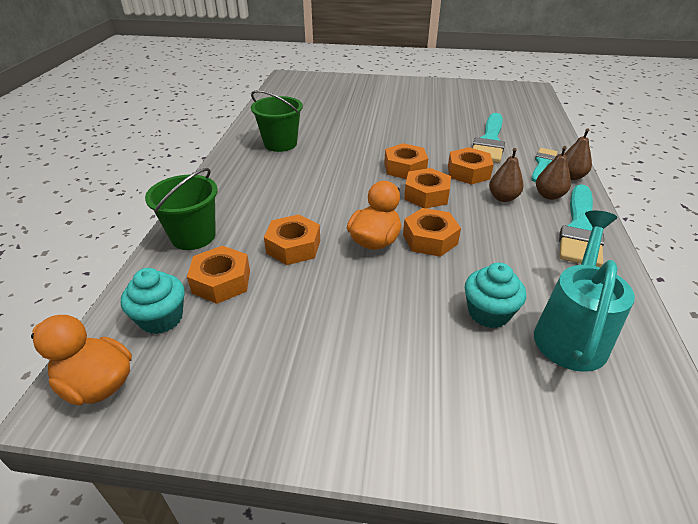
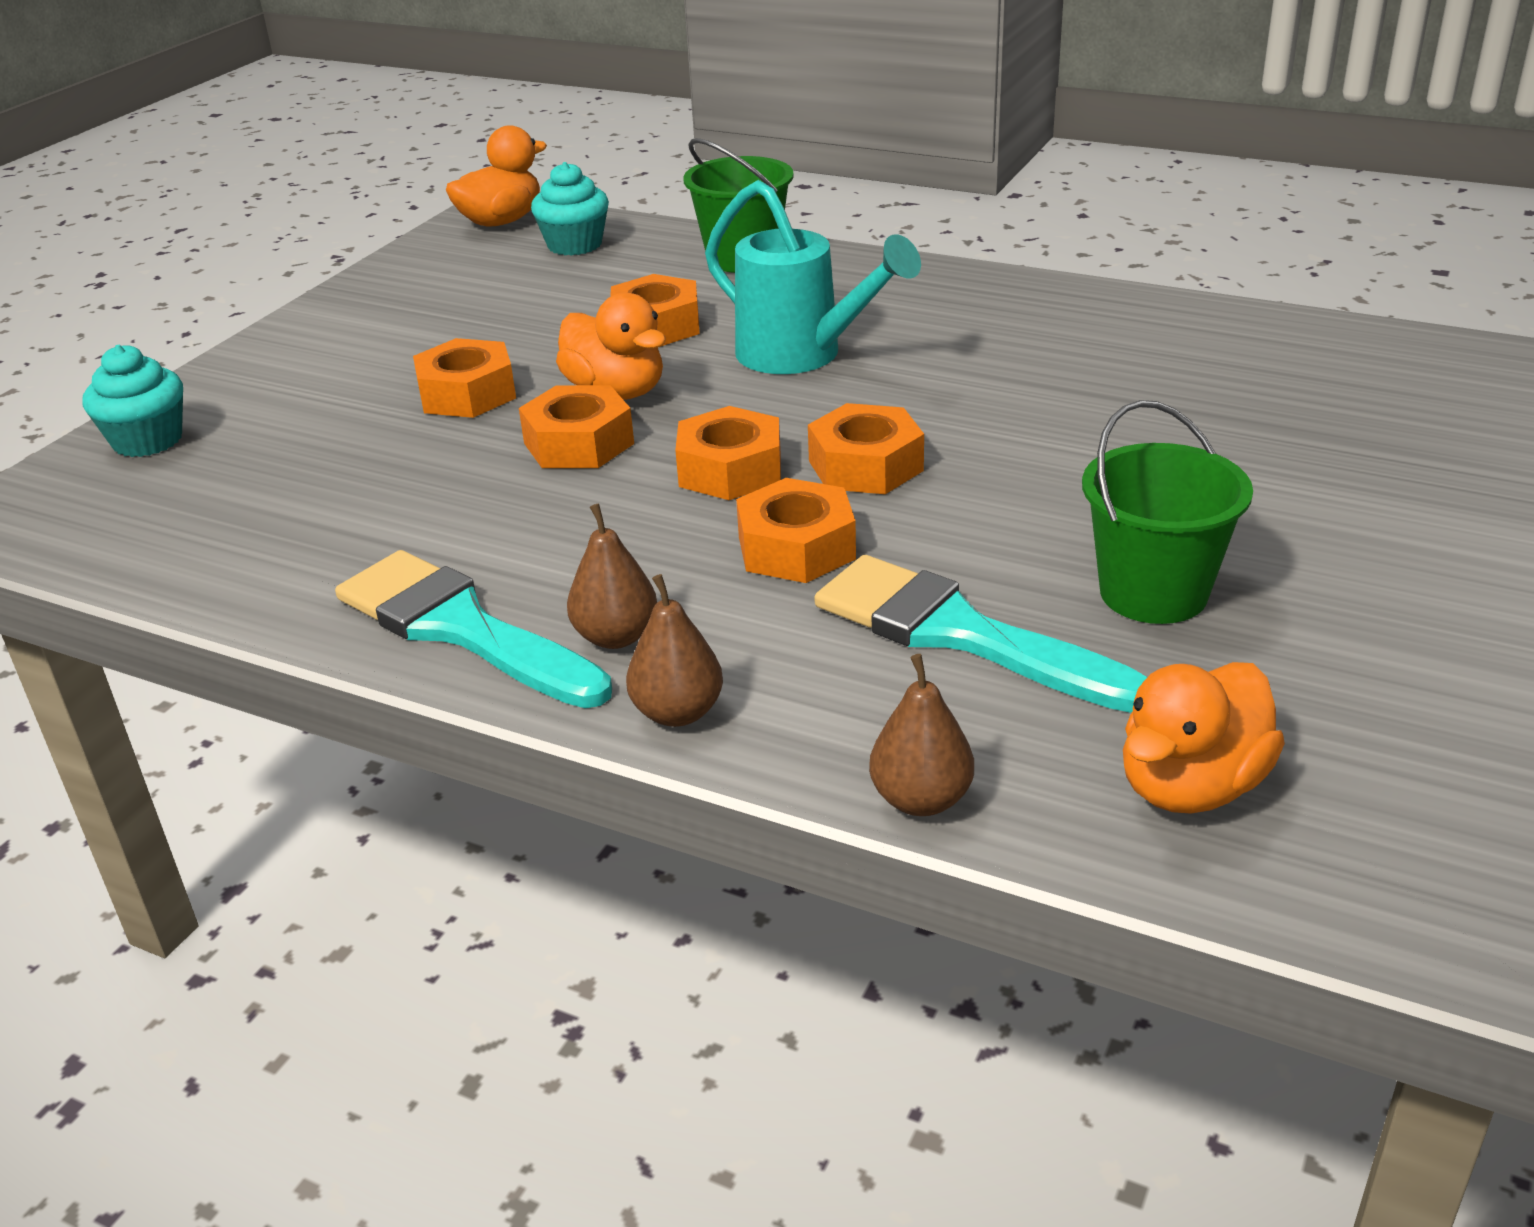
camera: 110 degrees right, 5 degrees down
orange nut [187,246,250,304] -> orange nut moved to [413,338,516,418]
green bucket [251,90,303,152] -> green bucket moved to [1082,400,1253,624]
turquoise cupcake [465,263,526,328] -> turquoise cupcake moved to [83,345,183,457]
brown pear [489,148,524,202] -> brown pear moved to [869,654,974,816]
turquoise brush [531,148,558,182] -> none
turquoise watering can [534,211,635,372] -> turquoise watering can moved to [705,180,921,374]
none -> orange duck [1123,662,1285,814]

